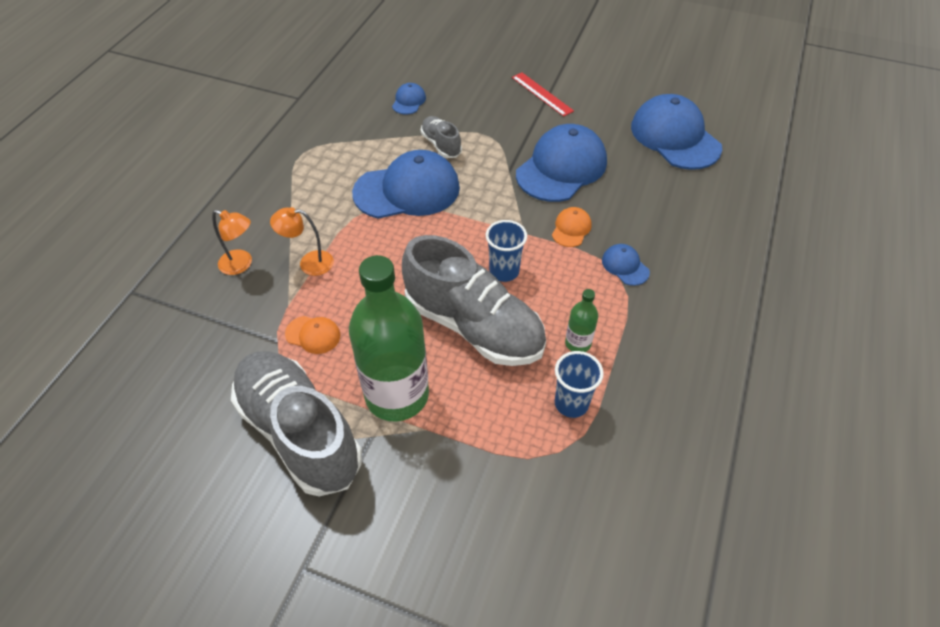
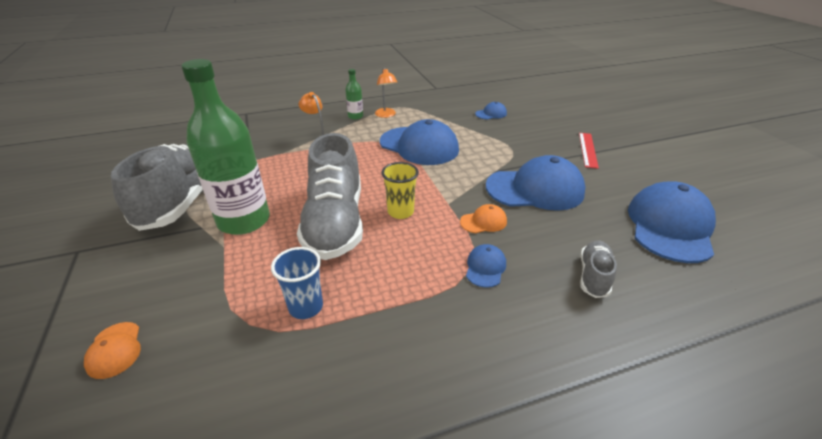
camera: 50 degrees right, 15 degrees down
orange lamp [212,210,252,275] -> orange lamp moved to [375,67,397,118]
orange cap [285,316,340,354] -> orange cap moved to [84,322,141,379]
grey shoe [421,116,462,158] -> grey shoe moved to [580,240,617,298]
blue cup [486,220,527,282] -> yellow cup [381,162,419,219]
green bottle [565,289,598,352] -> green bottle moved to [345,69,363,120]

